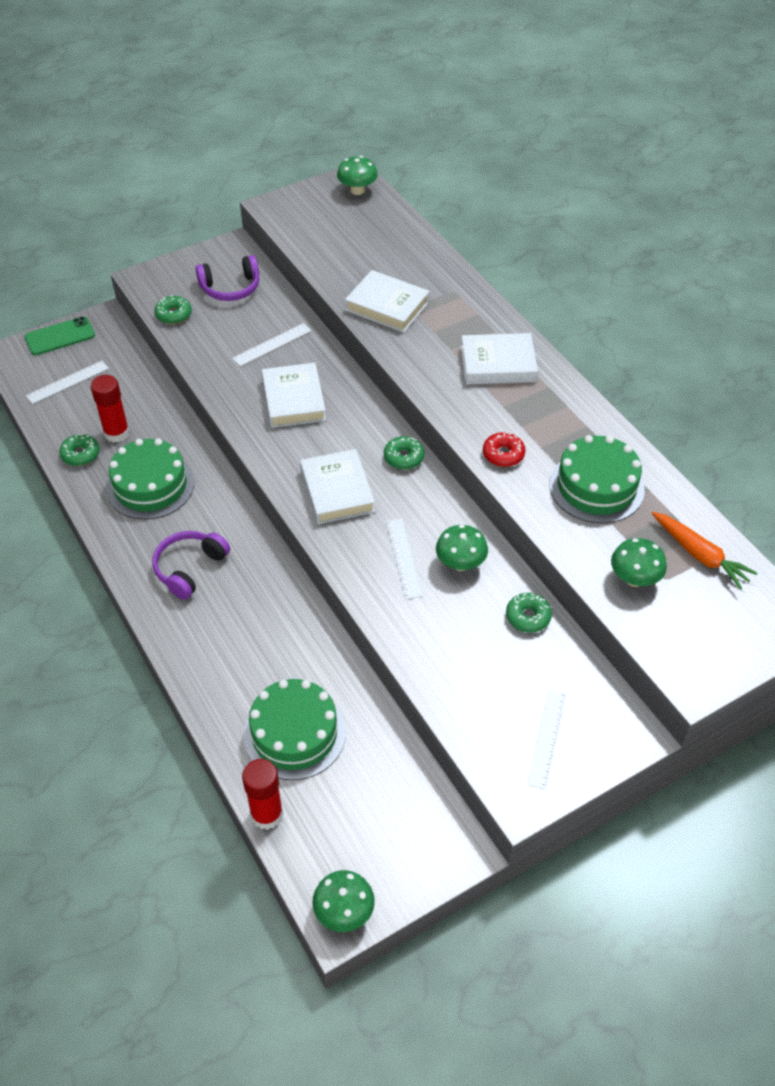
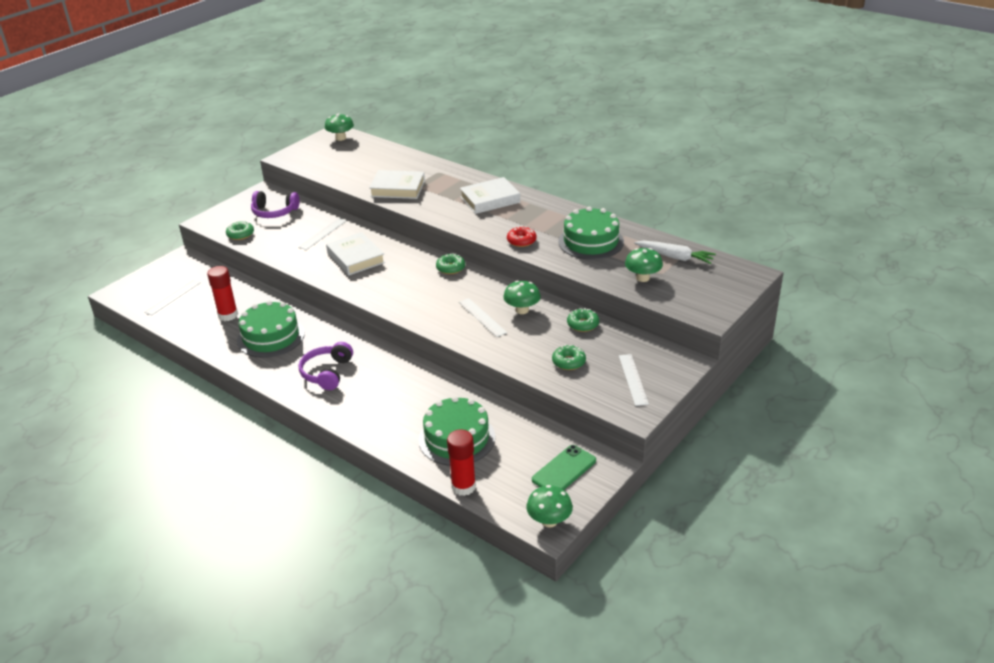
camera: 20 degrees left, 15 degrees down
green phone [25,316,95,355] -> green phone moved to [532,445,596,490]
green donut [59,433,99,466] -> green donut moved to [552,344,586,370]
purple headphones [196,255,259,301] -> purple headphones turned 45 degrees clockwise [251,191,300,218]
white book [300,449,375,524] -> none
orange carrot [652,512,757,590] -> white carrot [634,241,716,264]

